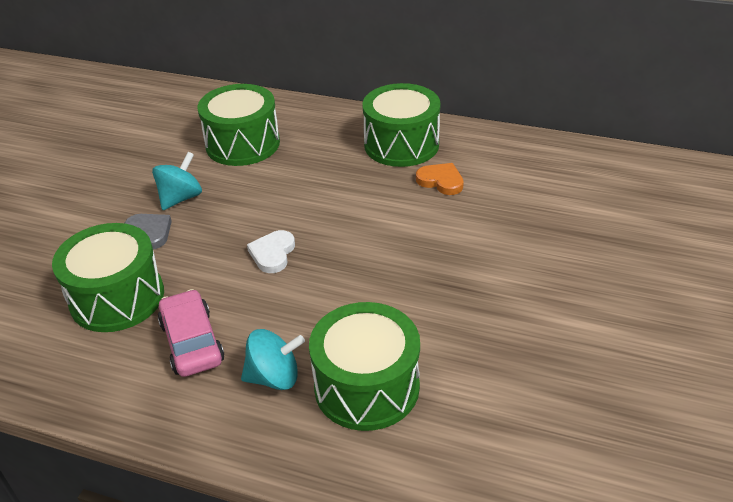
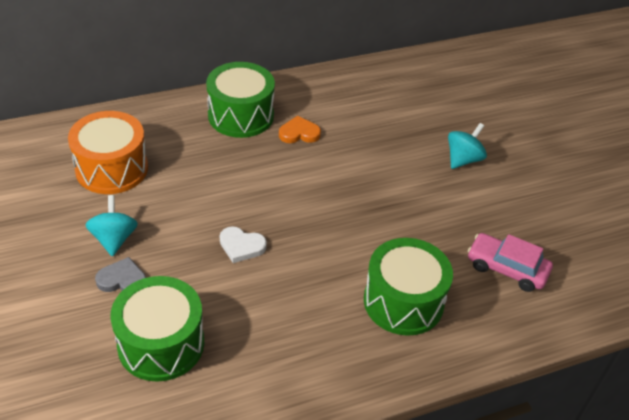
camera: 45 degrees left, 5 degrees up
pink car [158,289,224,377] -> pink car moved to [468,233,553,292]
green drum [197,84,280,166] -> orange drum [68,111,148,194]
turquoise spinning top [241,329,305,390] -> turquoise spinning top moved to [448,123,487,169]
white heart [247,230,295,273] -> white heart turned 45 degrees counterclockwise [220,226,267,263]

